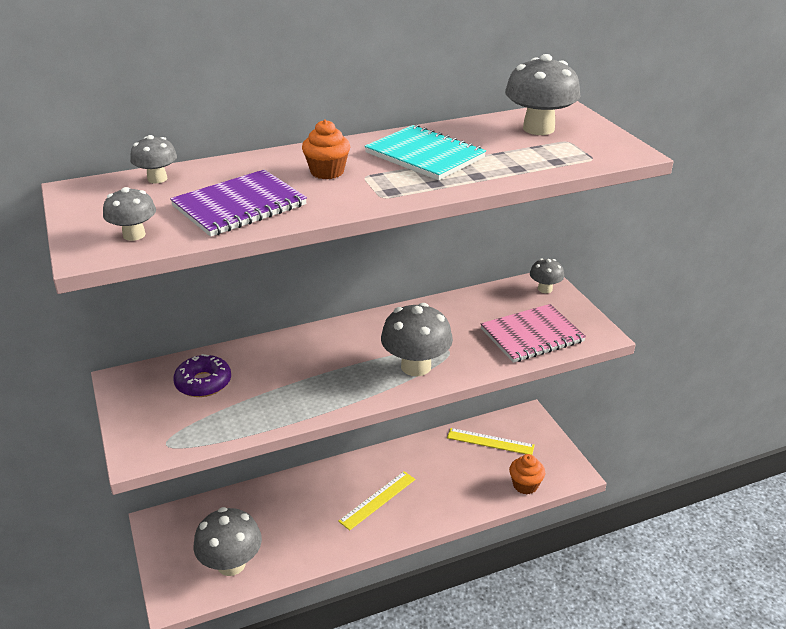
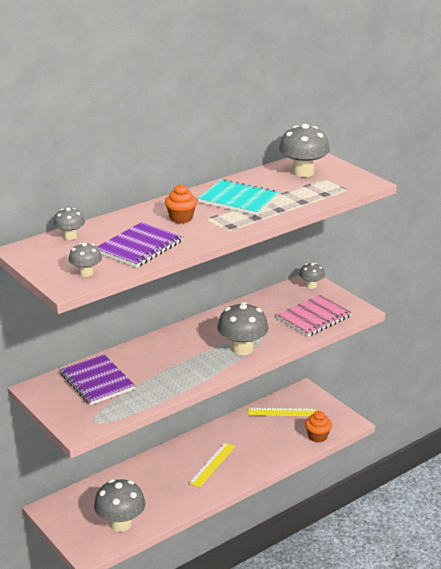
camera: 15 degrees left, 5 degrees down
purple donut [173,354,231,397] -> purple notebook [60,354,135,405]

